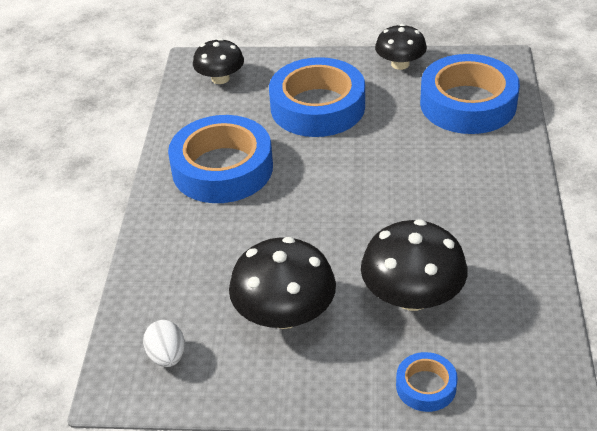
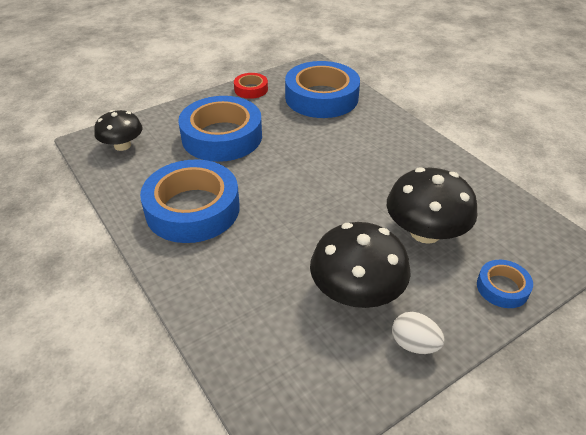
camera: 40 degrees left, 0 degrees up
white egg [143,320,185,367] -> white egg moved to [392,312,445,354]
black mushroom [375,24,427,70] -> red tape [234,73,268,99]

